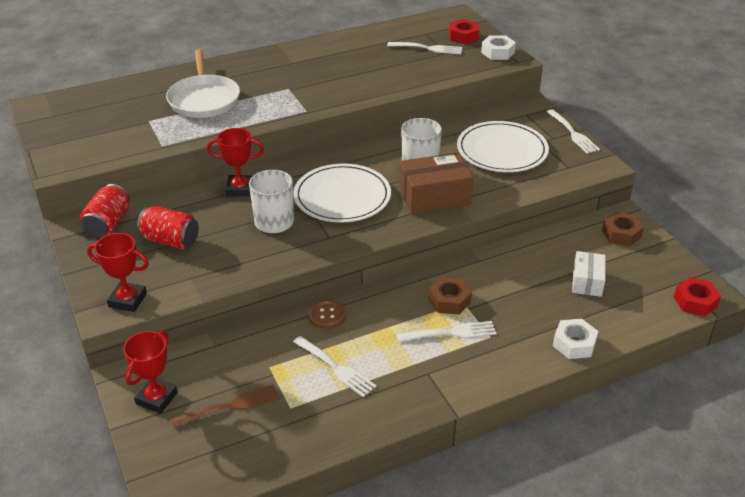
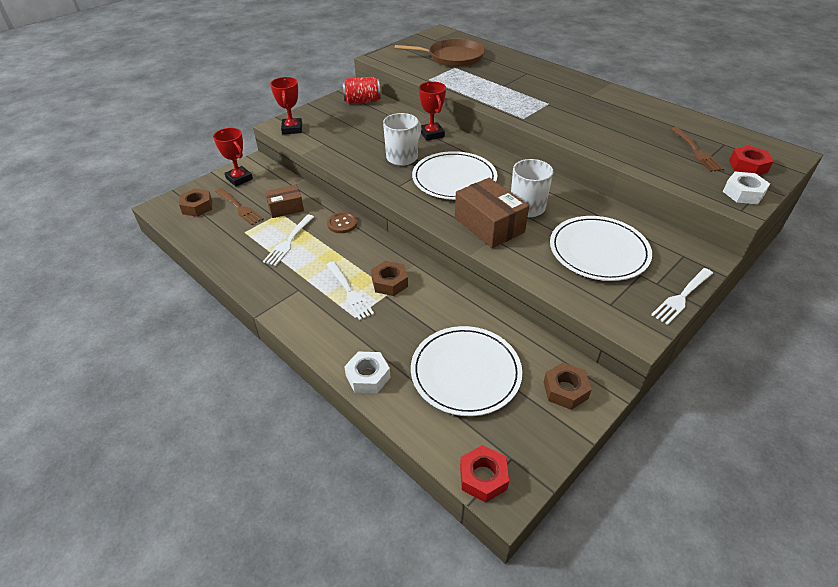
camera: 70 degrees right, 5 degrees up
red trophy [123,331,178,414] -> red trophy turned 45 degrees clockwise [213,128,253,187]
red can [137,206,199,249] -> none
white pan [166,49,240,118] -> none
white fork [387,42,462,54] -> brown fork [671,127,724,172]
white box [572,251,606,297] -> white plate [411,326,522,416]
none -> brown nut [179,188,212,217]
none -> brown box [265,185,304,218]
none -> brown pan [395,38,485,67]

